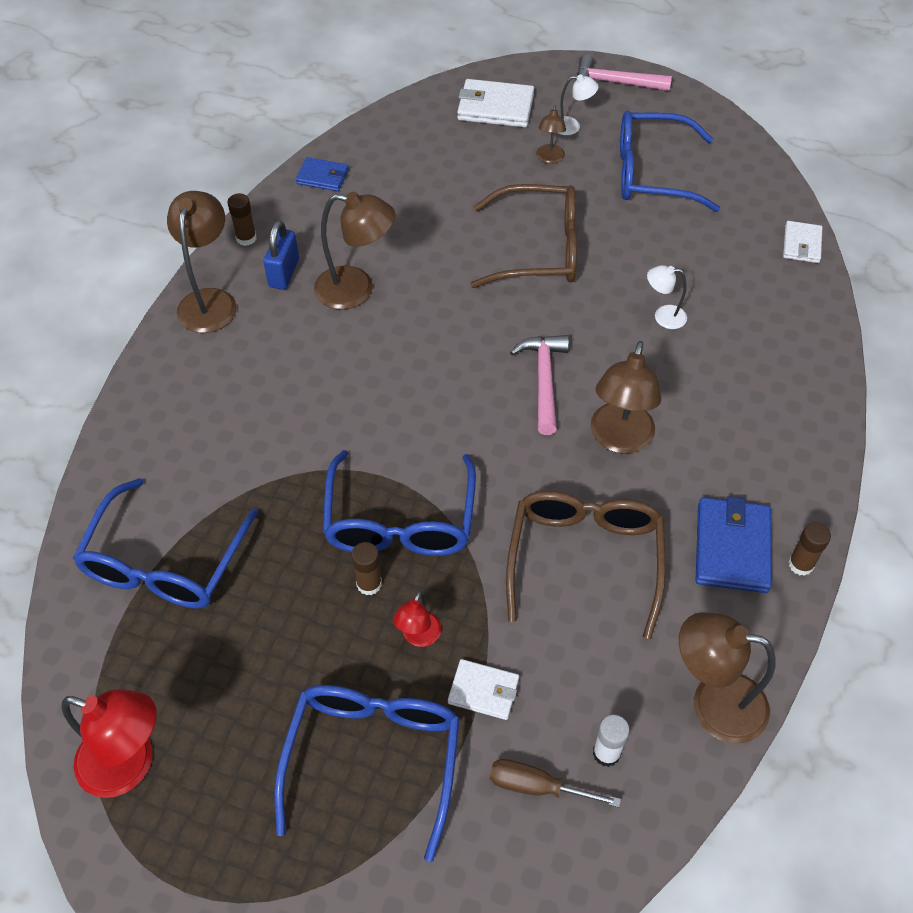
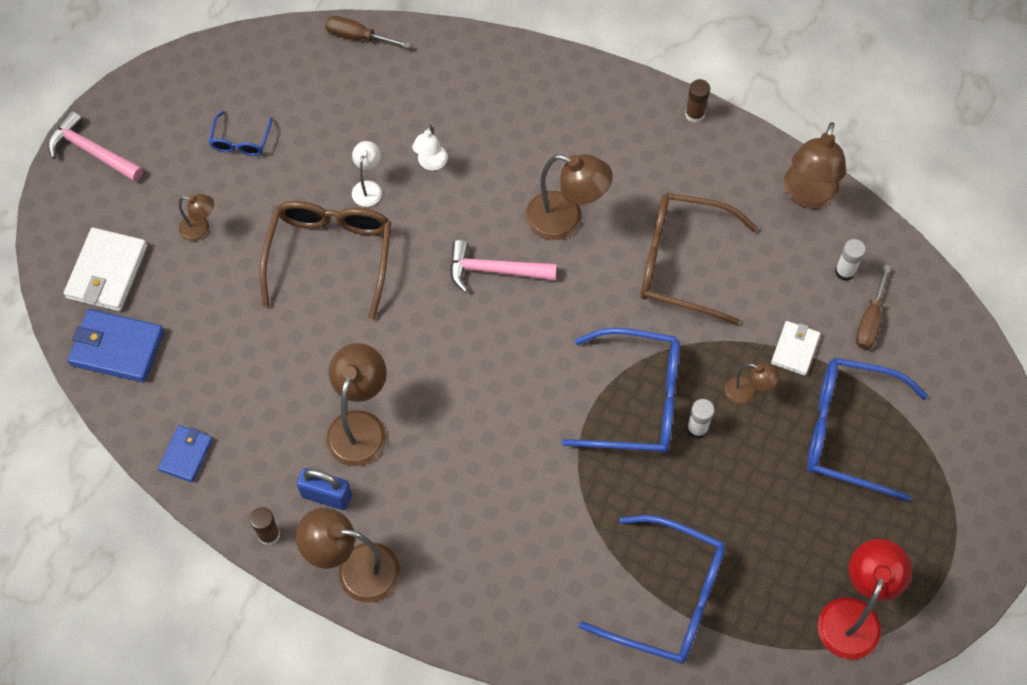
camera: 85 degrees left, 10 degrees up
brown glue stick [351,542,382,595] -> white glue stick [687,399,715,439]
red lamp [393,591,441,647] -> brown lamp [725,363,780,405]
white lamp [558,75,599,135] -> white lamp moved to [352,141,382,207]
pink hammer [577,54,672,91] -> pink hammer turned 105 degrees clockwise [48,110,143,182]
blue glasses [620,111,720,212] -> blue glasses [209,111,273,156], size x0.48
blue wallet [696,496,772,593] -> blue wallet moved to [68,309,164,383]
white wallet [783,221,822,263] -> brown screwdriver [325,16,410,48]

